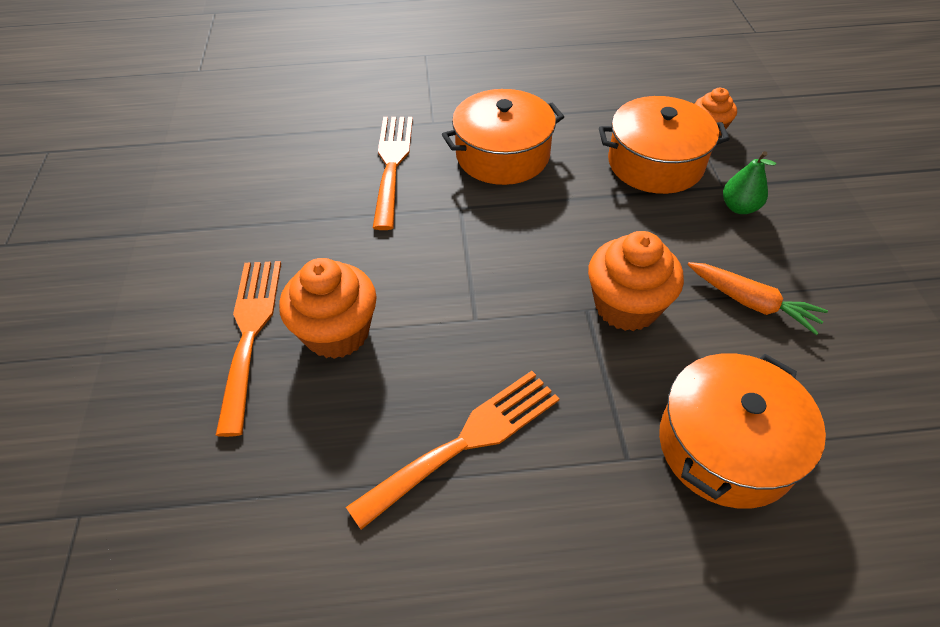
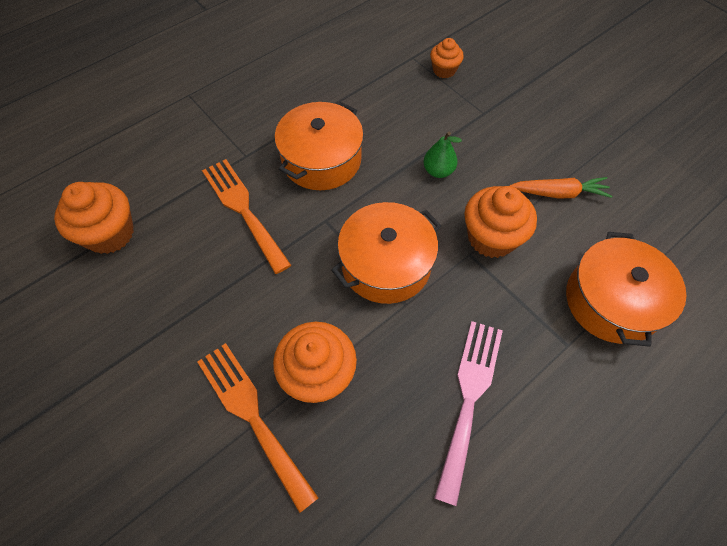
camera: 35 degrees left, 10 degrees up
orange fork [346,371,559,530] -> pink fork [434,321,503,506]
orange pot [599,96,730,194] -> orange pot moved to [331,202,441,304]
green pear [723,151,776,214] -> green pear moved to [423,132,462,178]
none -> orange cupcake [54,182,134,254]

